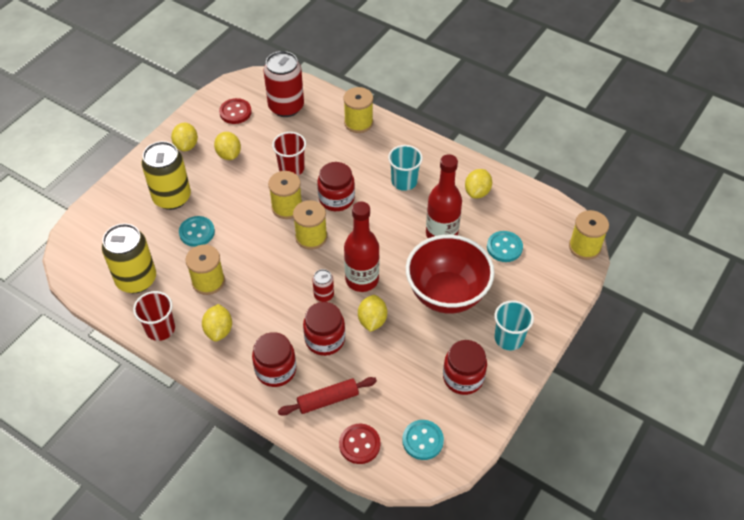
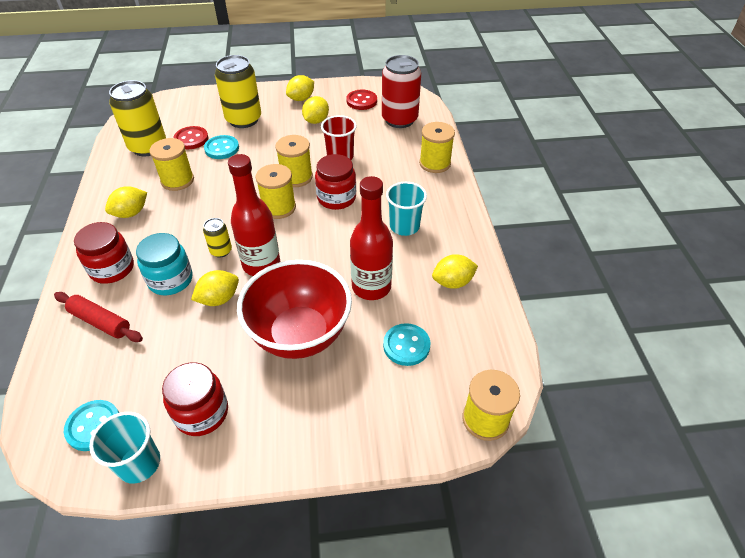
camera: 50 degrees right, 5 degrees down
red cup [133,291,175,341] -> none
red jar [303,302,345,356] -> turquoise jar [136,233,193,295]
red can [312,269,334,302] -> yellow can [203,218,232,258]
red button [339,424,380,464] -> red button moved to [173,126,209,149]
turquoise cup [494,300,534,350] -> turquoise cup moved to [89,412,160,484]

